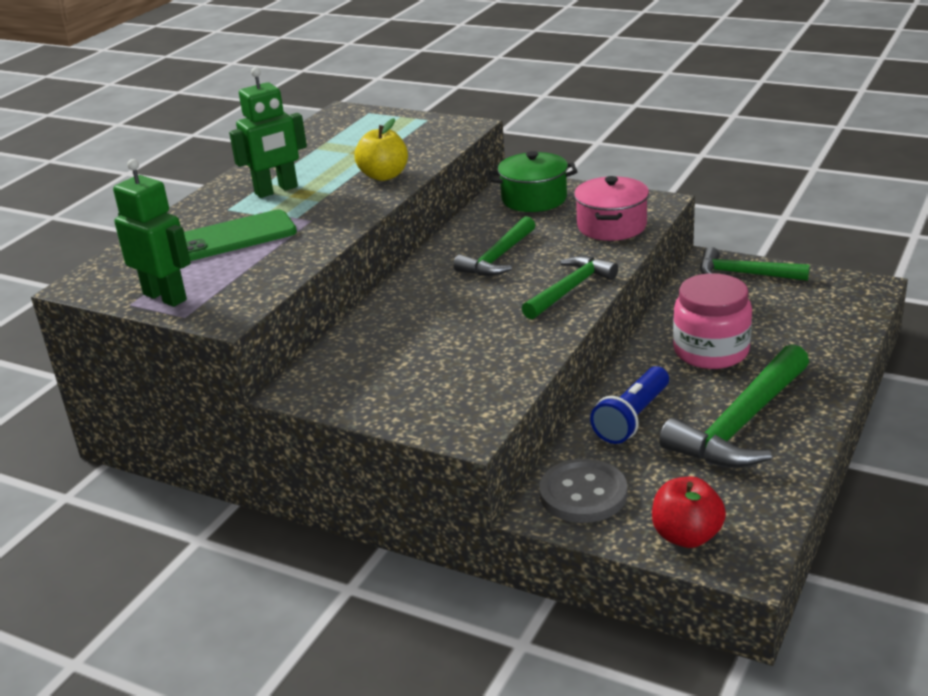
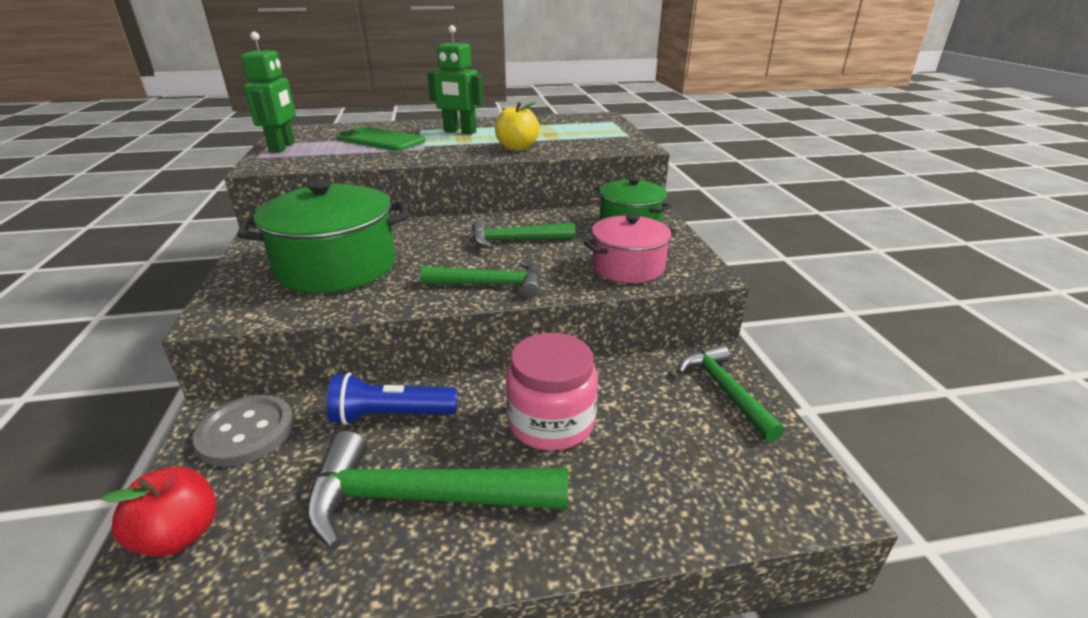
camera: 50 degrees right, 0 degrees up
none -> green pot [237,179,409,293]

